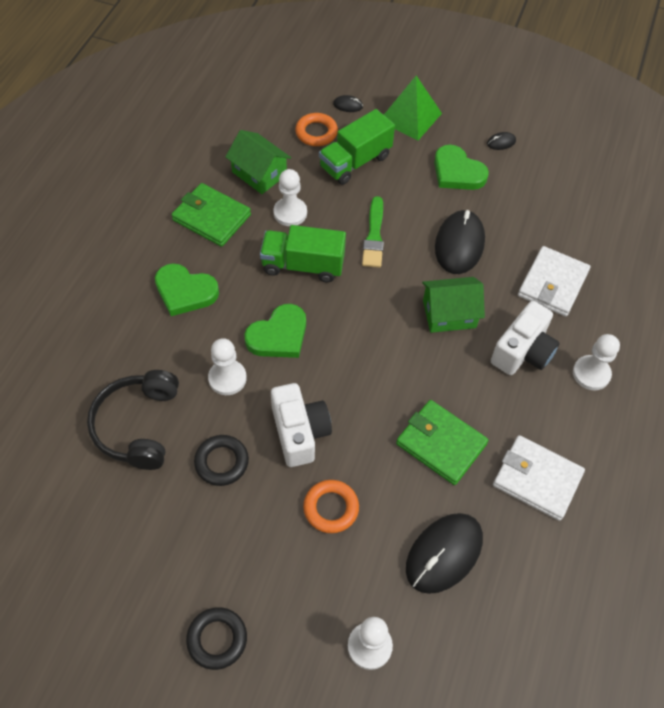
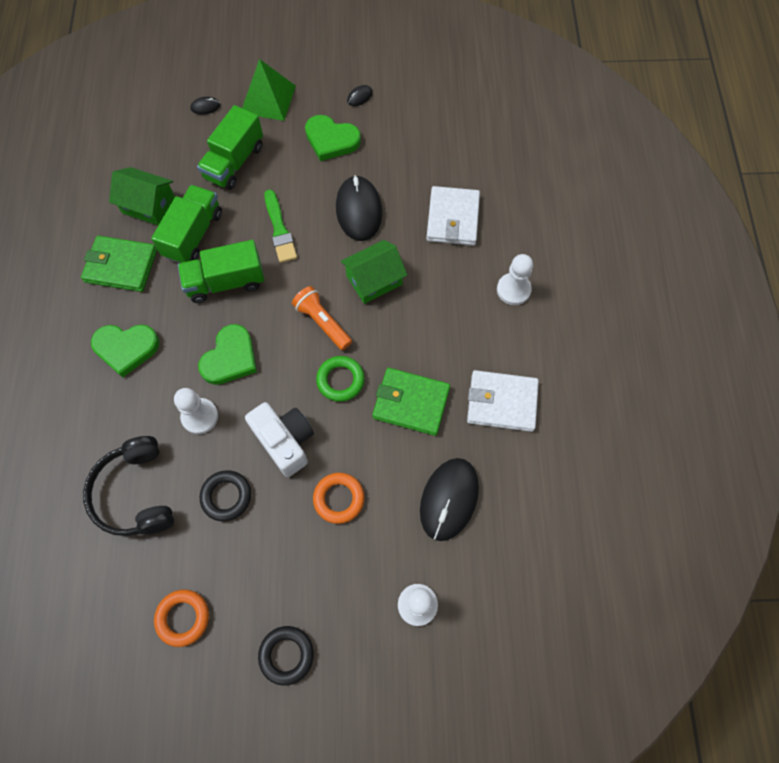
camera: 20 degrees left, 10 degrees up
white pawn [274,169,307,226] -> green truck [151,185,222,263]
orange ring [295,113,338,146] -> orange ring moved to [154,589,209,647]
white camera [491,301,560,375] -> none
none -> orange flashlight [292,286,352,350]
none -> green ring [316,356,365,402]

